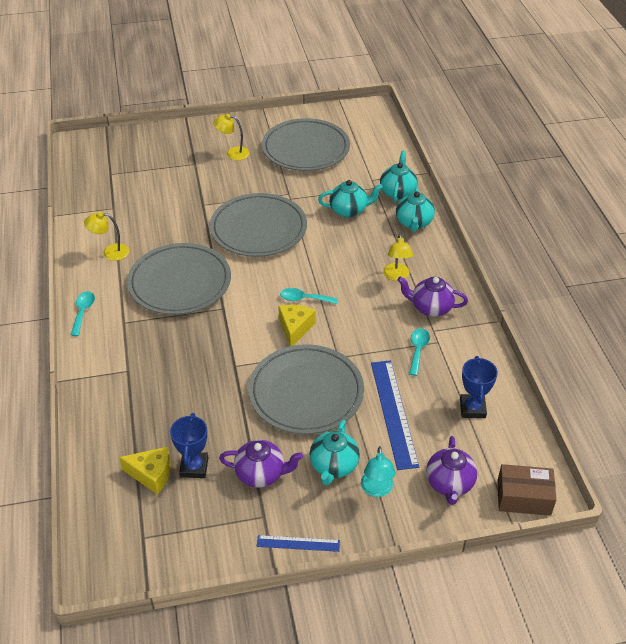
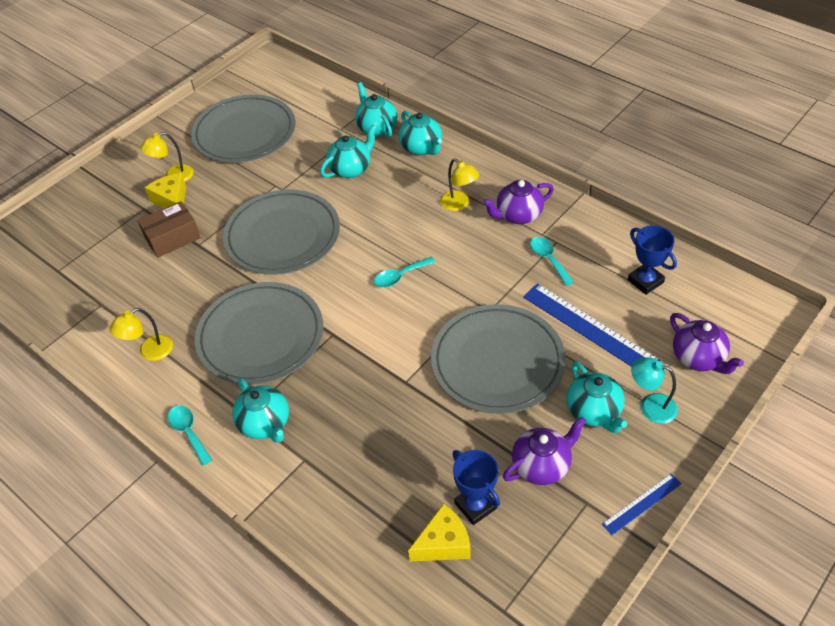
camera: 35 degrees left, 5 degrees up
yellow cheese [278,305,316,346] -> yellow cheese moved to [145,173,186,209]
turquoise lamp [361,446,396,497] -> turquoise lamp turned 150 degrees clockwise [631,358,678,424]
brown box [497,464,556,516] -> brown box moved to [138,201,201,258]
none -> turquoise teapot [232,378,289,443]

